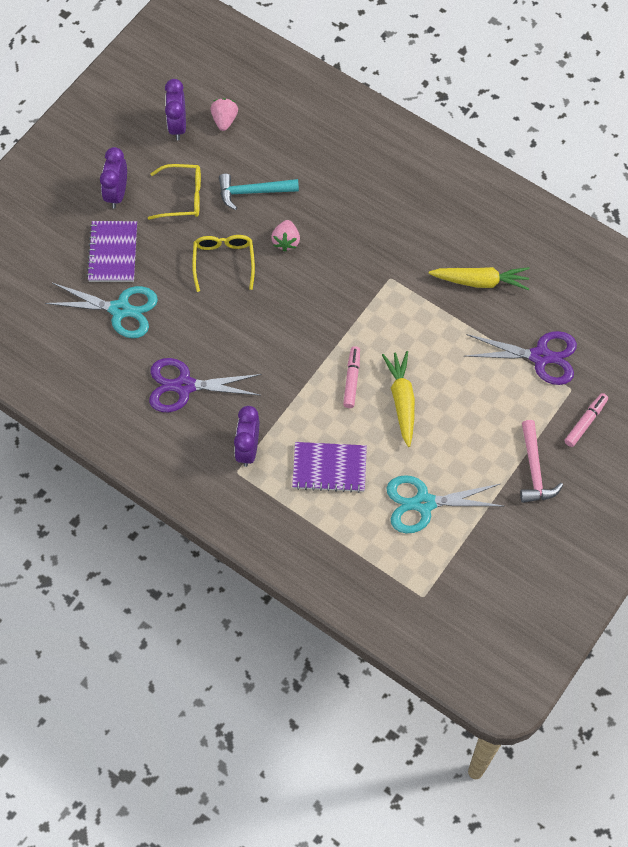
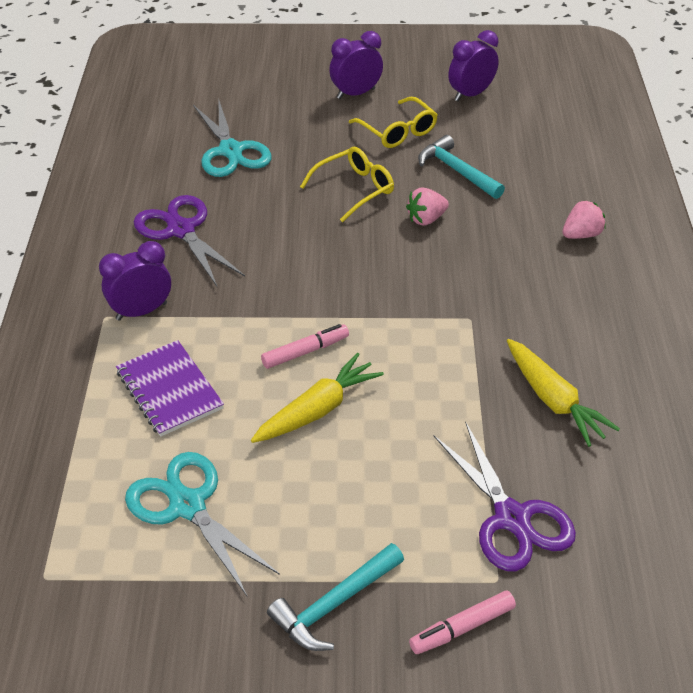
camera: 55 degrees right, 20 degrees down
purple notebook [86,221,137,282] -> none
pink strawberry [211,98,238,131] -> pink strawberry moved to [562,200,605,239]
pink hammer [520,420,563,503] -> turquoise hammer [267,543,404,651]
pink marker [564,393,608,447] -> pink marker turned 150 degrees clockwise [409,591,516,654]

